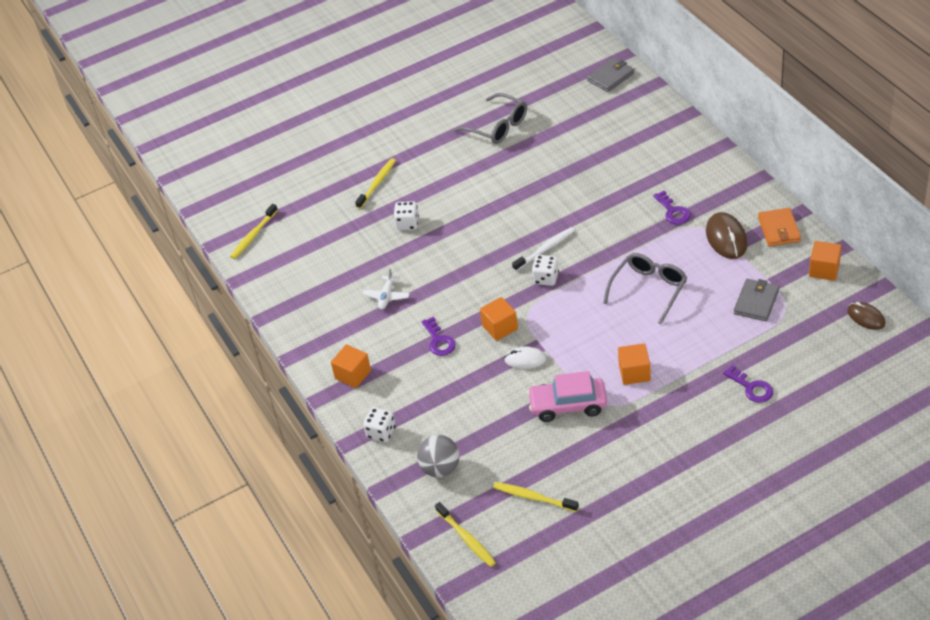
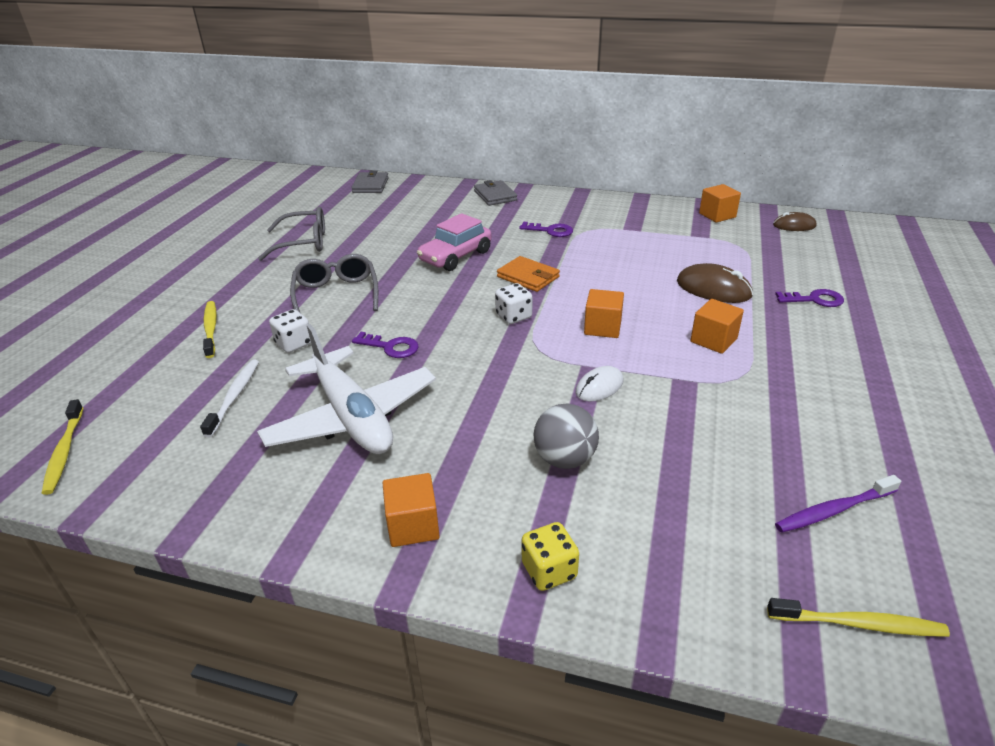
camera: 50 degrees left, 10 degrees down
white plane [363,268,410,310] -> white plane [257,324,436,454], size x2.46
white dice [363,407,396,442] -> yellow dice [522,522,579,591]
grey ball [417,435,460,478] -> grey ball moved to [534,403,599,469]
purple key [422,317,456,356] -> purple key moved to [352,332,419,358]
orange cube [480,297,518,341] -> orange cube moved to [584,289,624,338]
yellow toothbrush [493,482,579,512] -> purple toothbrush [775,475,901,533]
white toothbrush [512,227,574,271] -> white toothbrush moved to [200,359,259,437]
pink car [527,371,607,422] -> pink car moved to [417,213,492,271]
grey glasses [603,253,687,324] -> grey glasses moved to [290,254,378,312]
brown mouse [706,212,748,259] -> brown mouse moved to [677,263,753,303]
grey wallet [734,279,779,321] -> grey wallet moved to [474,180,517,206]
orange wallet [758,208,801,246] -> orange wallet moved to [497,256,560,292]

